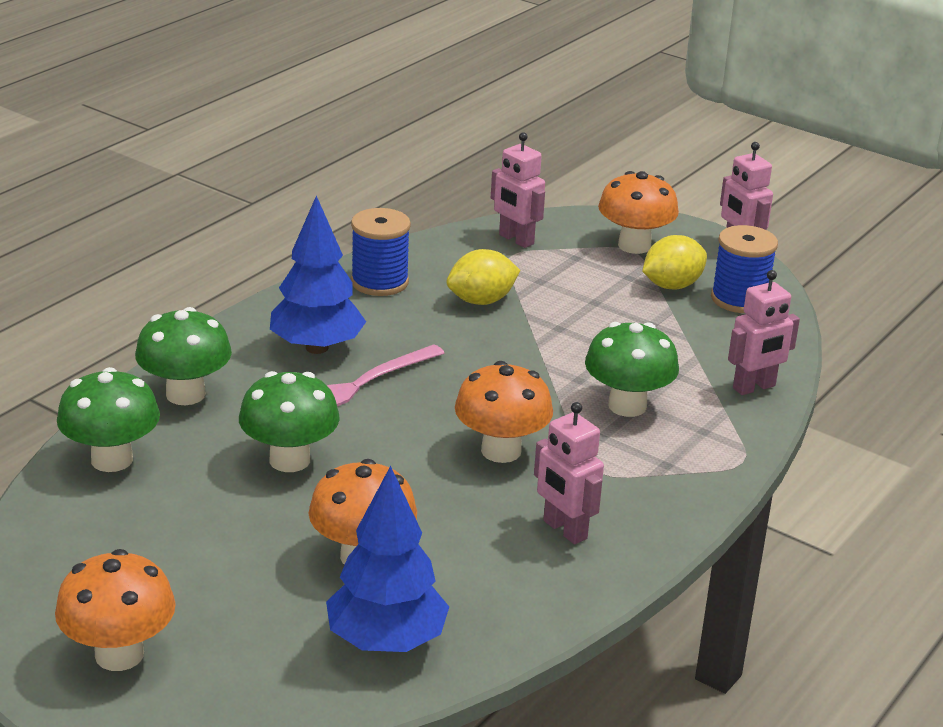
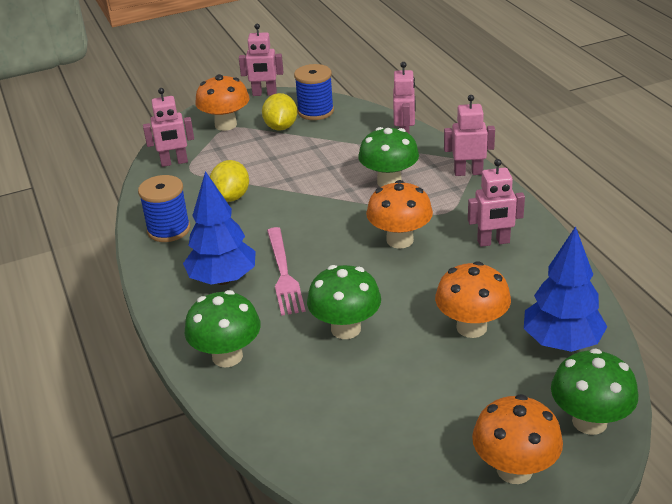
camera: 55 degrees left, 5 degrees up
green mushroom [57,367,160,472] -> green mushroom moved to [551,348,638,435]
none -> pink robot [444,95,495,176]

